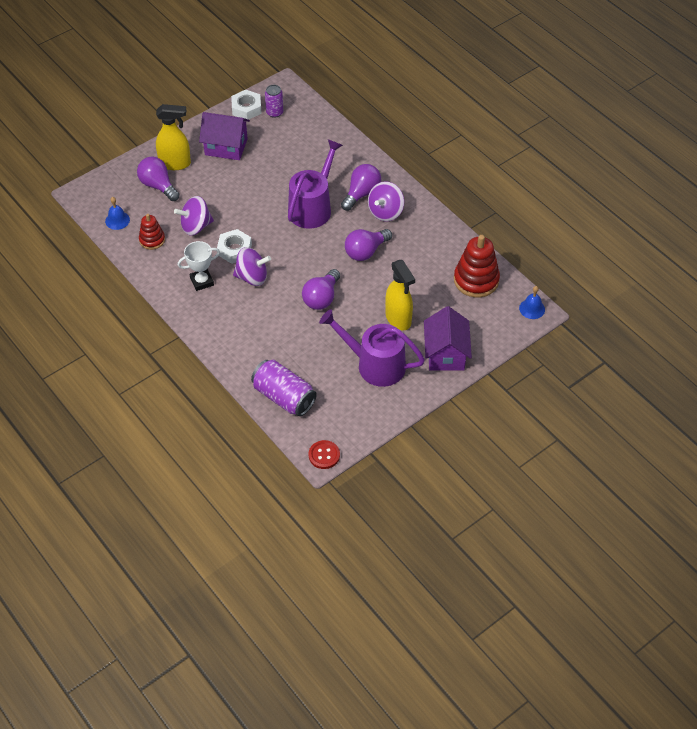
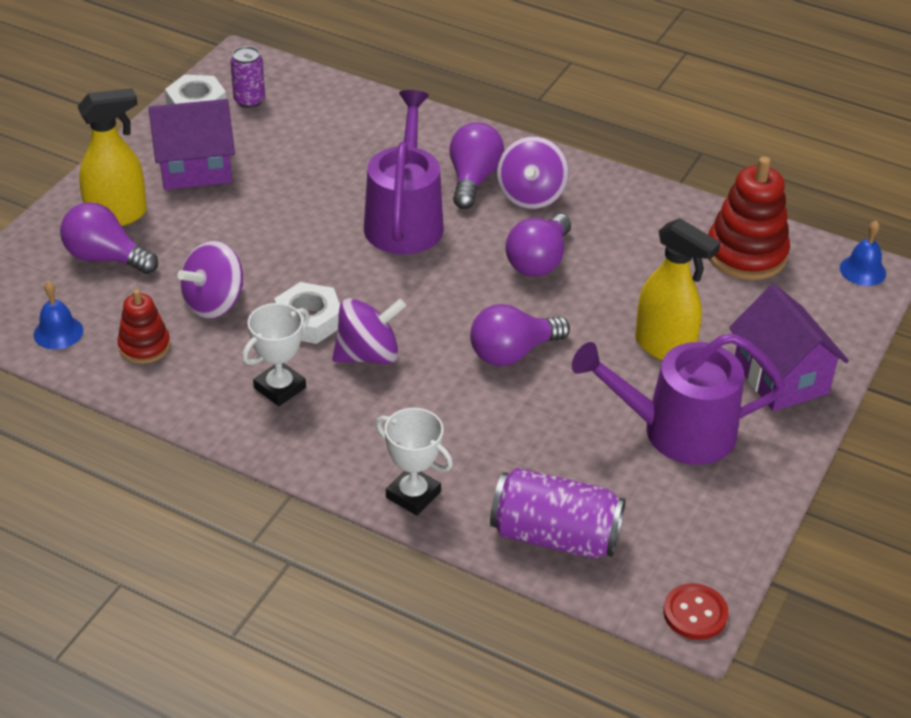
camera: 25 degrees left, 10 degrees down
purple light bulb [302,269,340,310] -> purple light bulb turned 60 degrees clockwise [470,304,570,366]
none -> white trophy [376,408,453,516]

